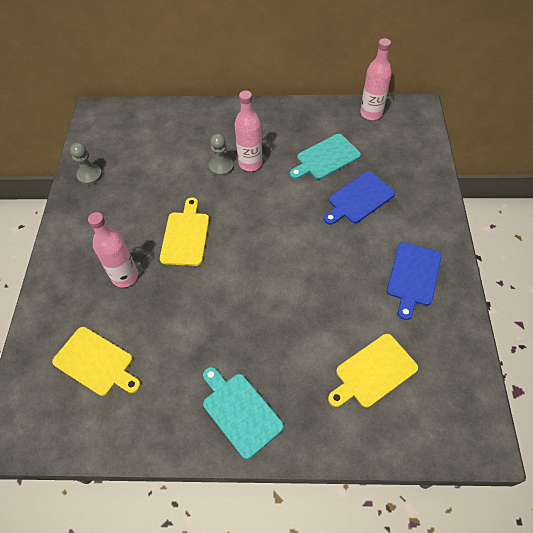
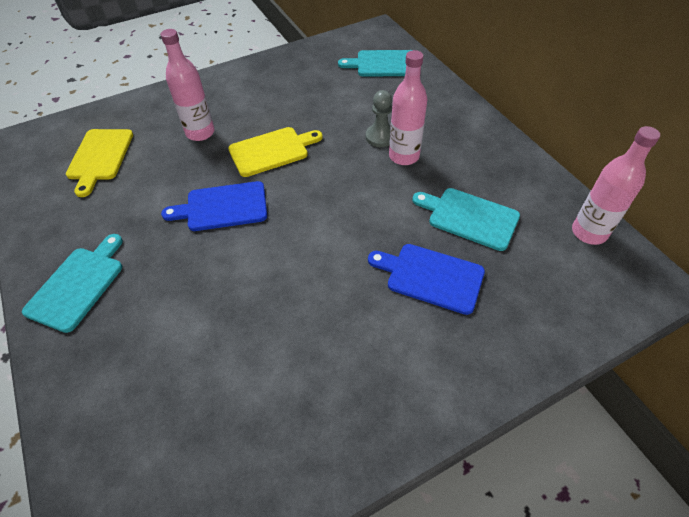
camera: 60 degrees right, 5 degrees down
grey pawn [70,143,102,185] -> none
yellow cutting board [328,334,418,407] -> none
blue cutting board [387,242,442,320] -> blue cutting board moved to [161,181,267,231]
none -> turquoise cutting board [338,50,412,76]

